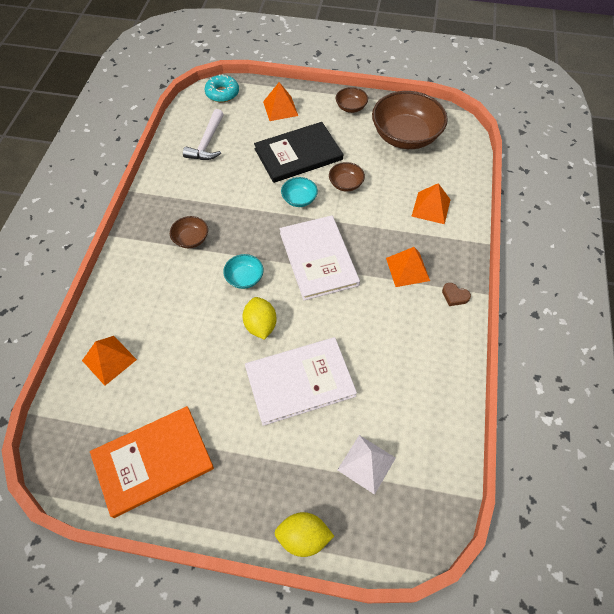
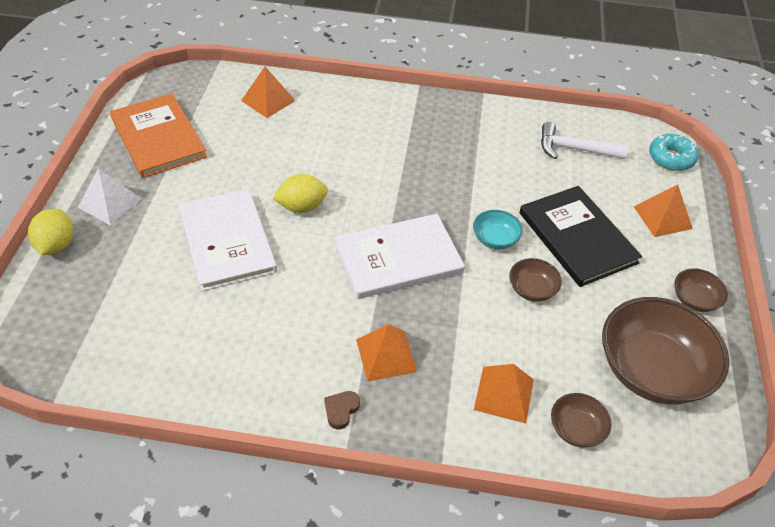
camera: 85 degrees right, 10 degrees down
brown bowl [170,216,208,248] -> brown bowl moved to [551,393,611,448]
turquoise bowl [223,254,264,289] -> none
white pyramid [338,435,396,495] -> white pyramid moved to [78,168,142,225]

